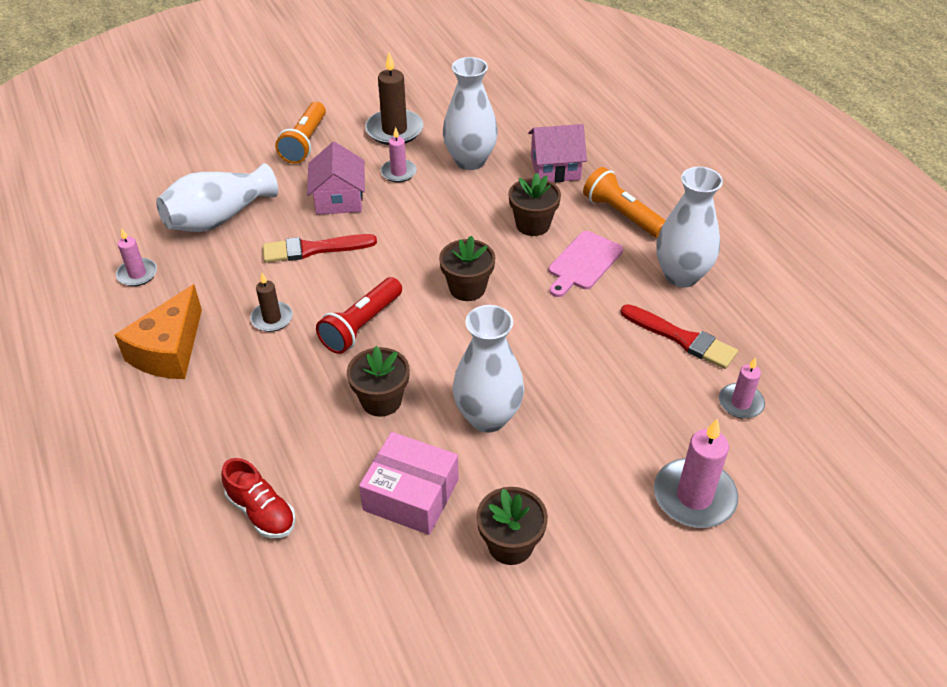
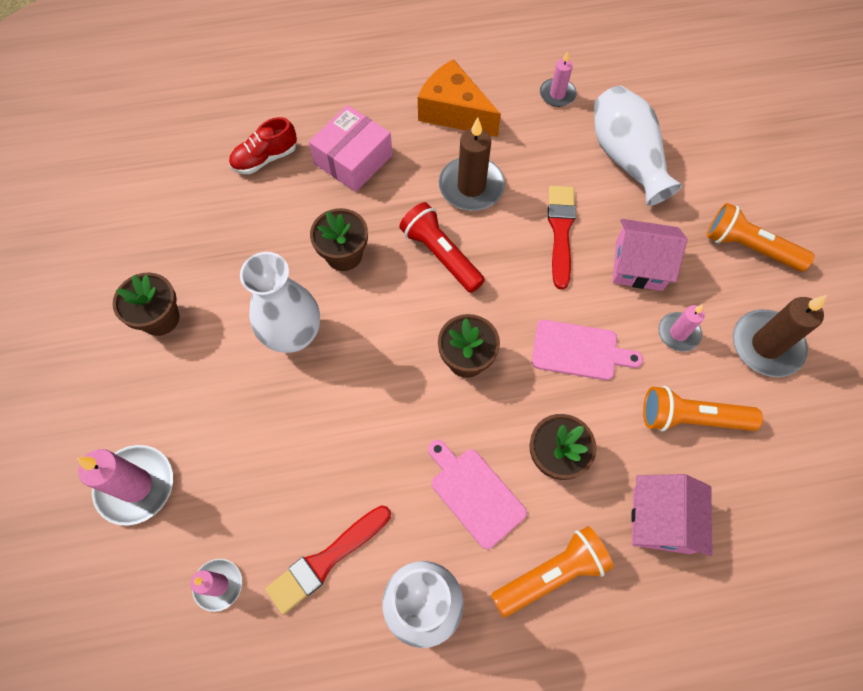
camera: 105 degrees right, 20 degrees up
brown candle [250,273,293,332] -> brown candle [439,117,505,211], size x1.69
pink box [359,432,459,535] -> pink box moved to [309,105,392,192]
white vase [443,57,498,170] -> orange flashlight [643,386,763,432]
none -> pink cutting board [532,320,643,380]

